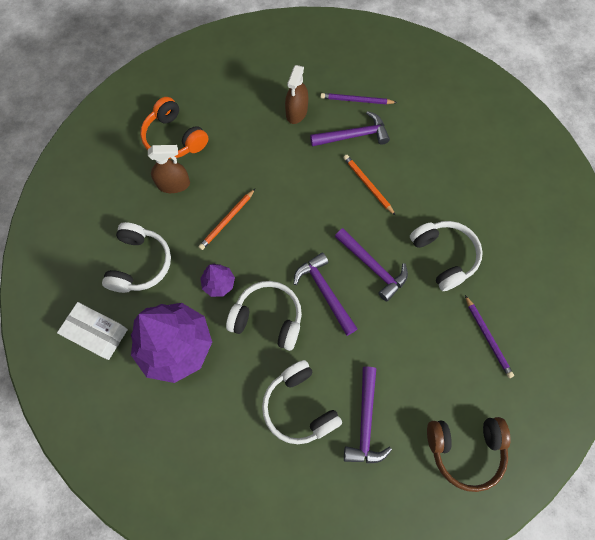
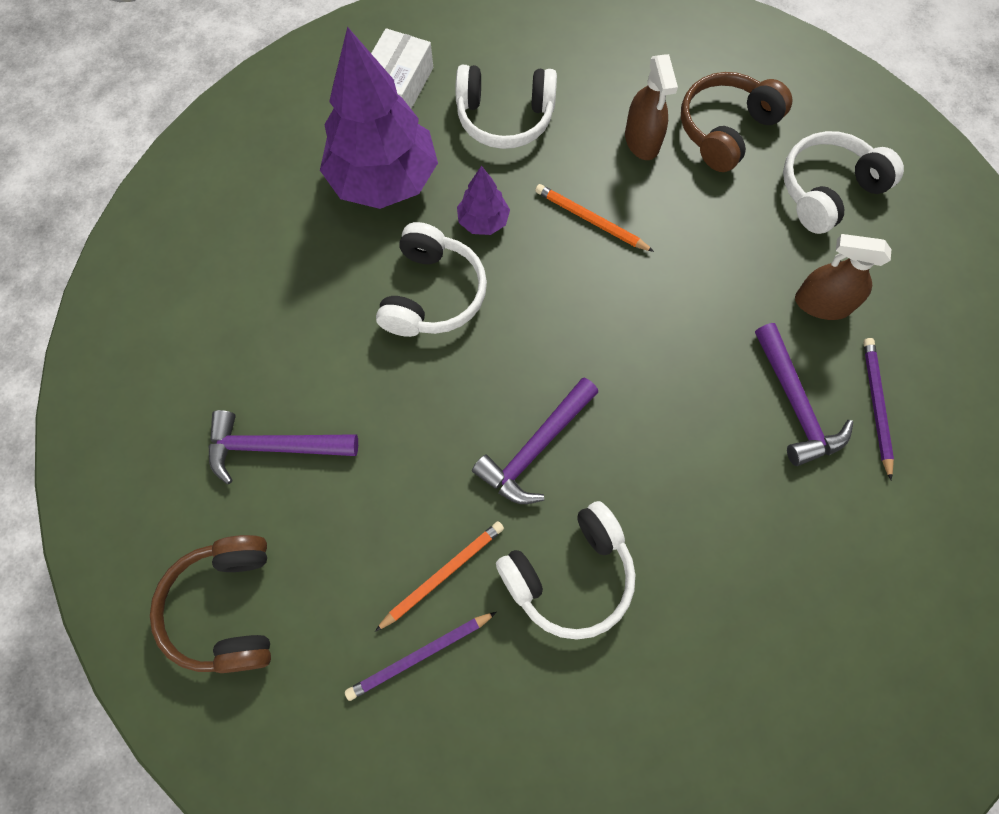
camera: 85 degrees right, 0 degrees up
orange headphones [140,97,208,159] -> brown headphones [681,72,792,172]
white headphones [262,360,342,444] -> white headphones moved to [783,131,904,234]
purple hammer [293,252,358,336] -> none
orange pencil [343,155,396,216] -> orange pencil moved to [375,521,504,632]

